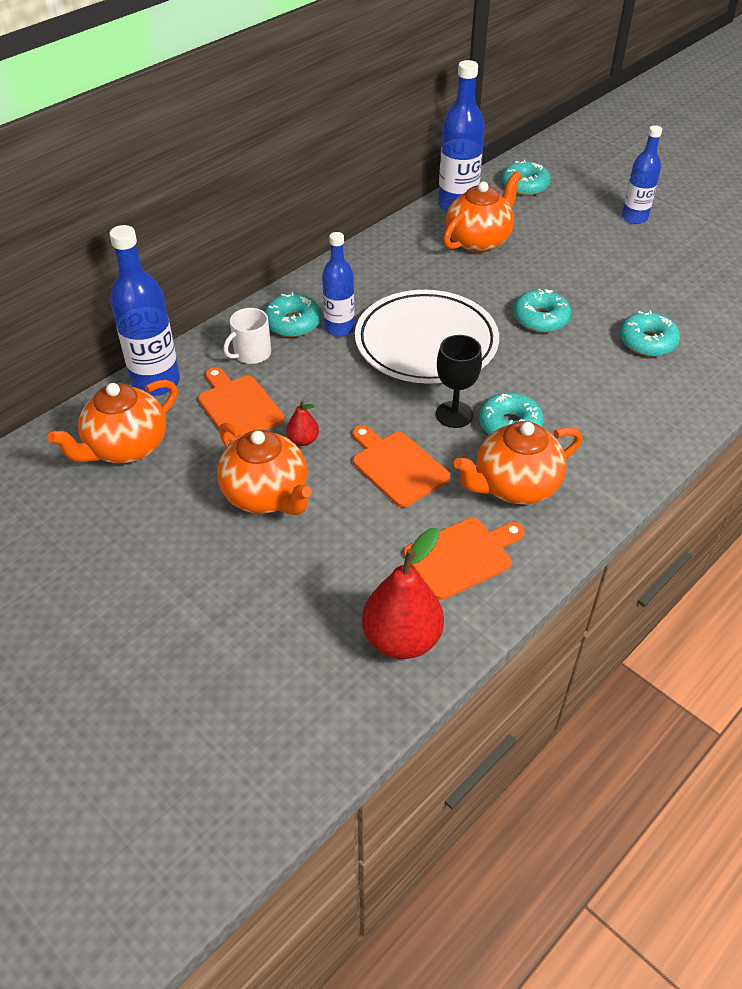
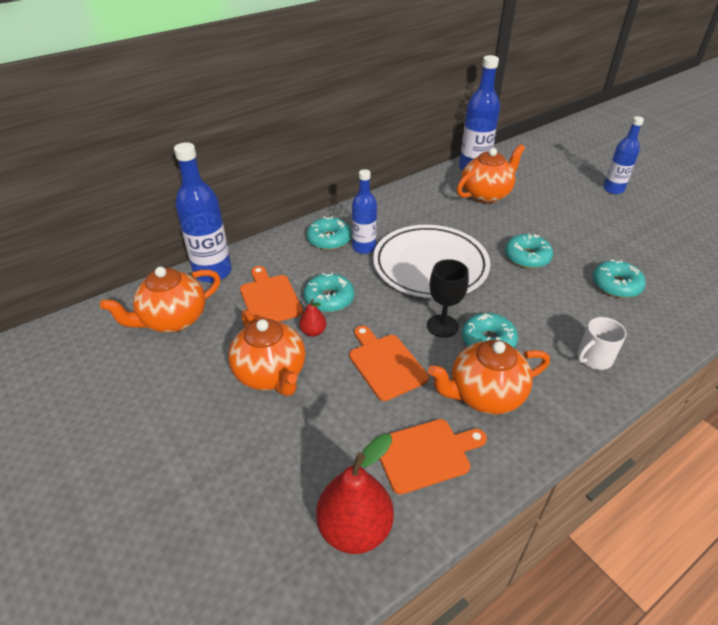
camera: 10 degrees right, 5 degrees down
white mug [224,308,271,364] -> white mug moved to [577,317,626,370]
turquoise donut [502,160,551,196] -> turquoise donut moved to [304,272,354,313]

